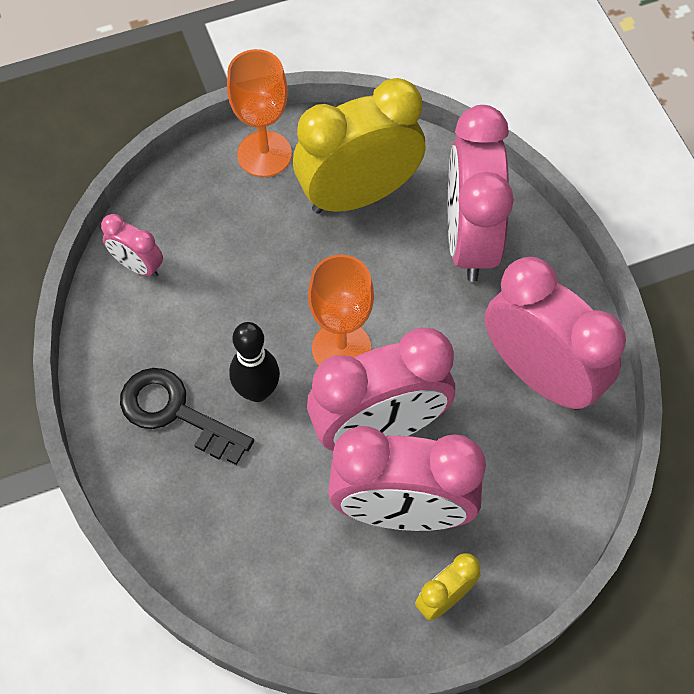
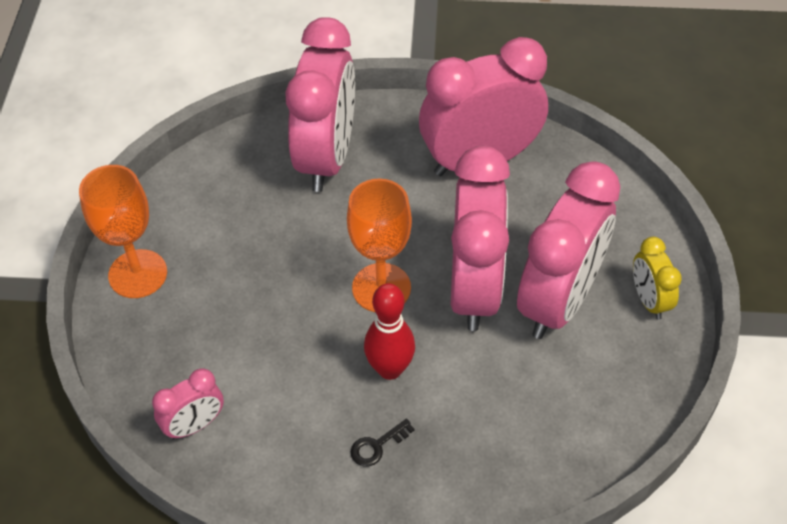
camera: 65 degrees left, 10 degrees down
black key [120,368,254,465] -> black key [351,418,415,466], size x0.45
black bowling pin [229,322,280,402] -> red bowling pin [364,283,415,380]
yellow clock [293,78,426,214] -> none
pink clock [448,105,514,282] -> pink clock turned 105 degrees counterclockwise [285,17,355,192]

